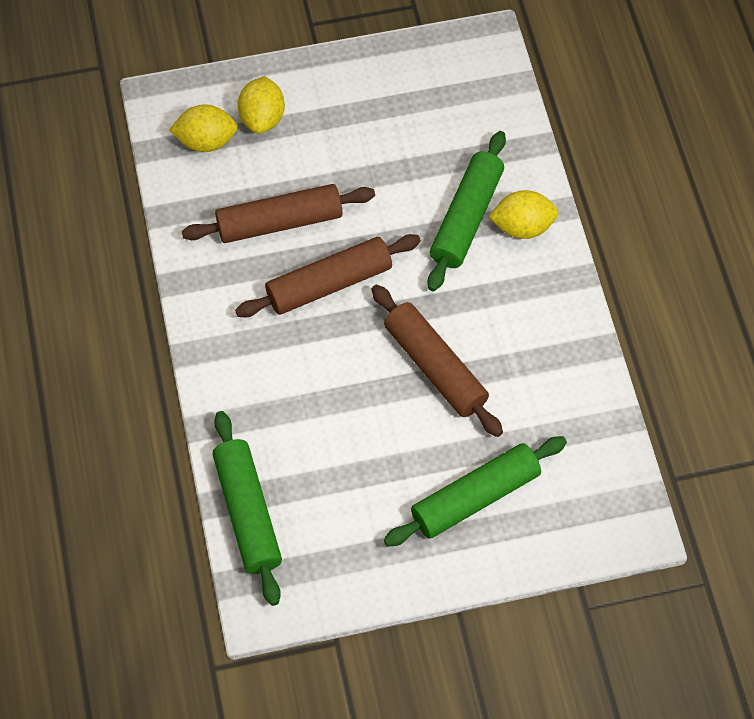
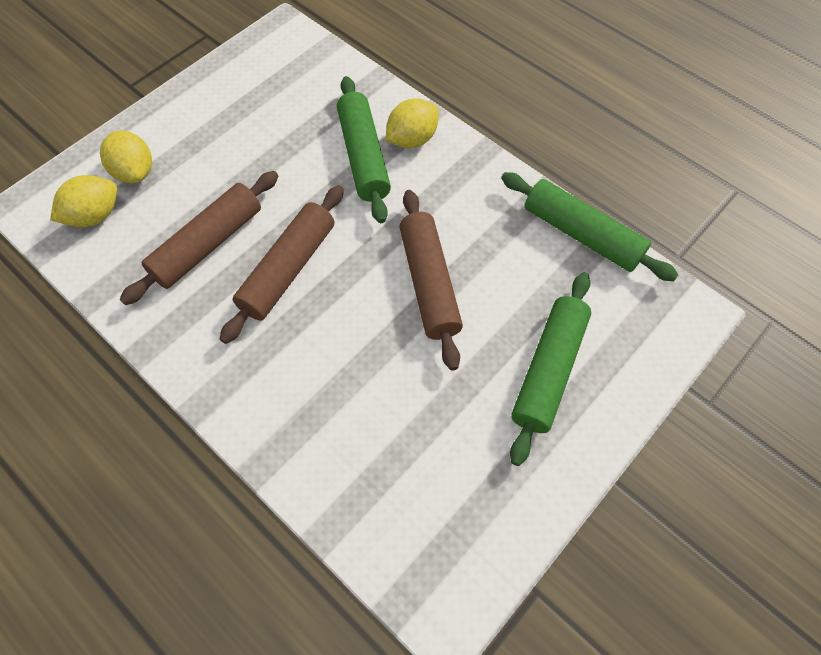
camera: 35 degrees left, 0 degrees up
green rolling pin [212,411,282,606] -> green rolling pin moved to [501,172,678,282]
brown rolling pin [371,285,503,437] -> brown rolling pin turned 60 degrees clockwise [399,190,463,371]

